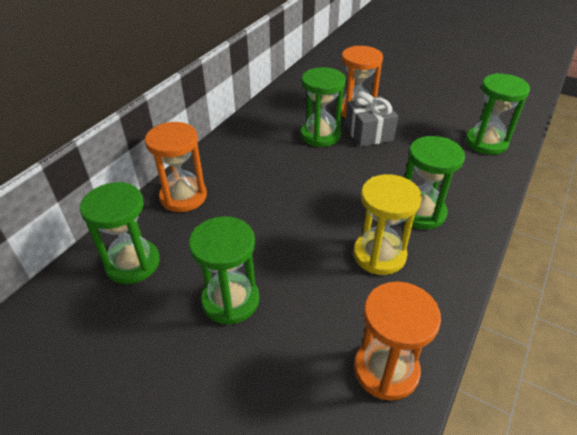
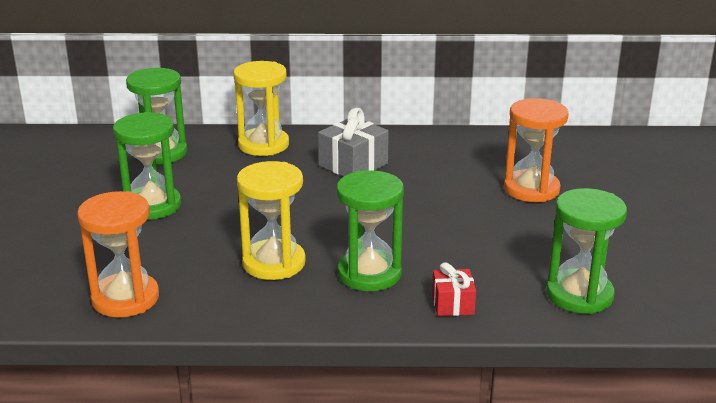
camera: 60 degrees right, 15 degrees down
orange hourglass [145,122,207,212] -> yellow hourglass [233,61,289,156]
green hourglass [301,67,346,147] -> none
grey gift [345,92,398,147] -> grey gift moved to [318,108,389,177]
none -> red gift [432,262,476,316]

